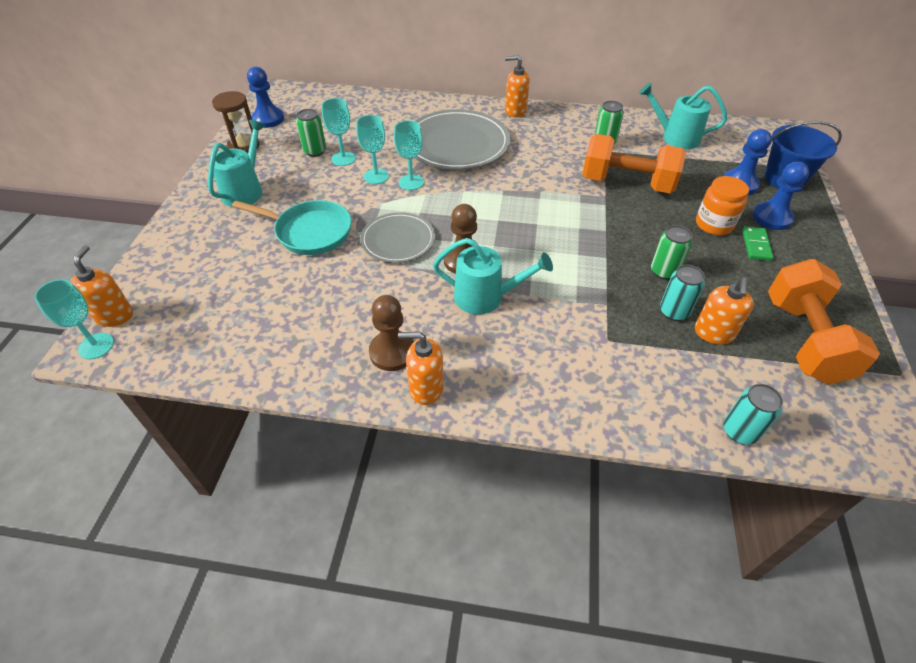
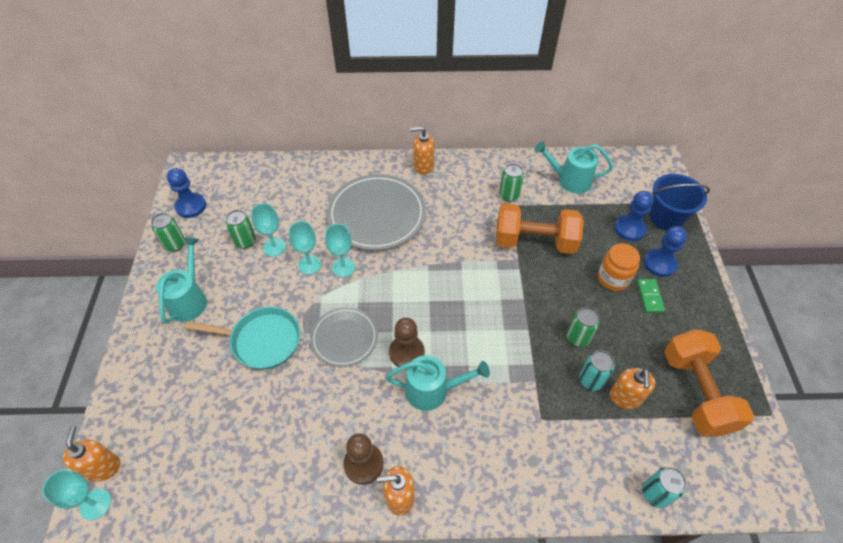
camera: 10 degrees left, 5 degrees up
brown hourglass [212,91,260,153] -> green can [151,213,185,252]

